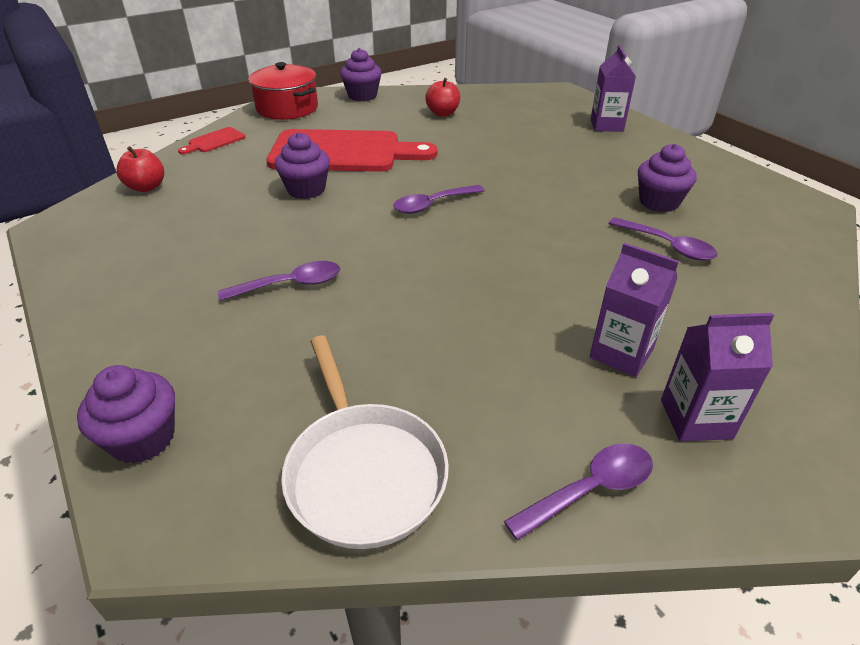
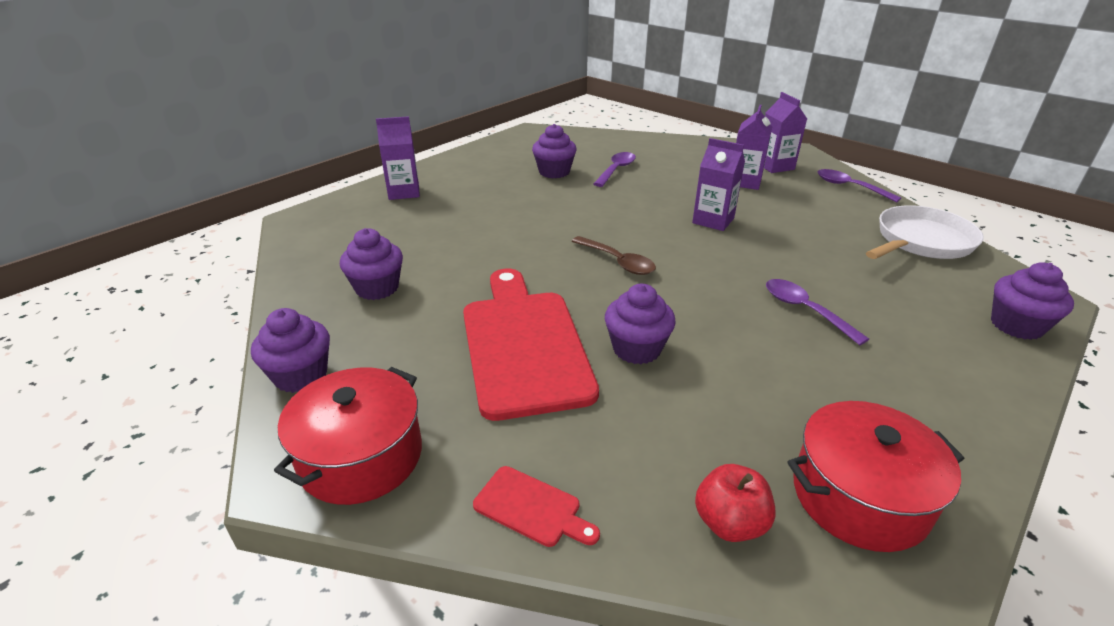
camera: 105 degrees left, 5 degrees down
purple spoon [393,185,485,214] -> brown spoon [572,236,656,275]
red apple [425,78,460,117] -> purple cupcake [340,228,403,300]
none -> purple carton [692,138,745,231]
none -> red pot [787,401,964,552]

